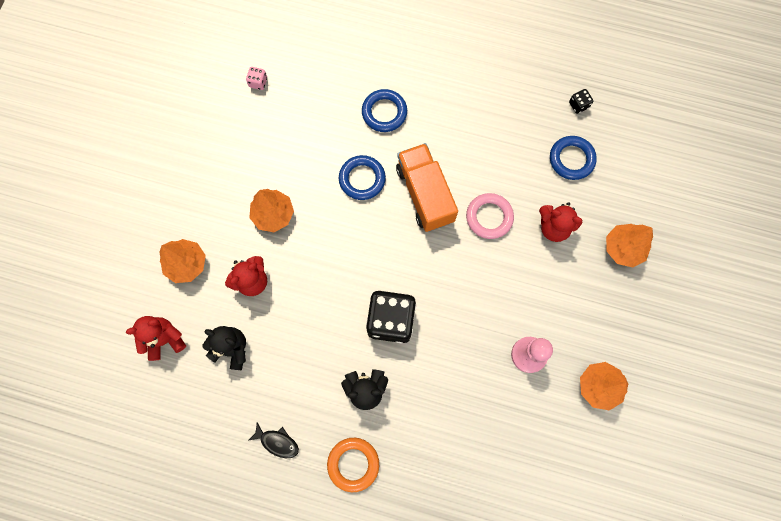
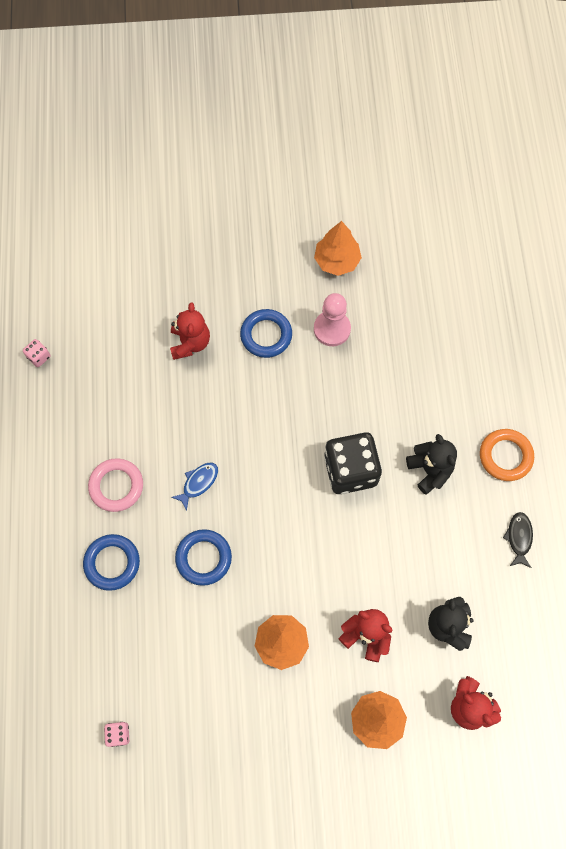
camera: 110 degrees left, 5 degrees down
orange truck [396,143,458,232] -> blue fish [171,463,218,511]
pink ring [466,193,514,239] -> pink ring moved to [88,458,143,512]
blue ring [550,136,597,180] -> blue ring moved to [240,309,292,358]
black dice [569,89,593,114] -> pink dice [23,339,51,367]
orange tree [606,224,653,267] -> none

